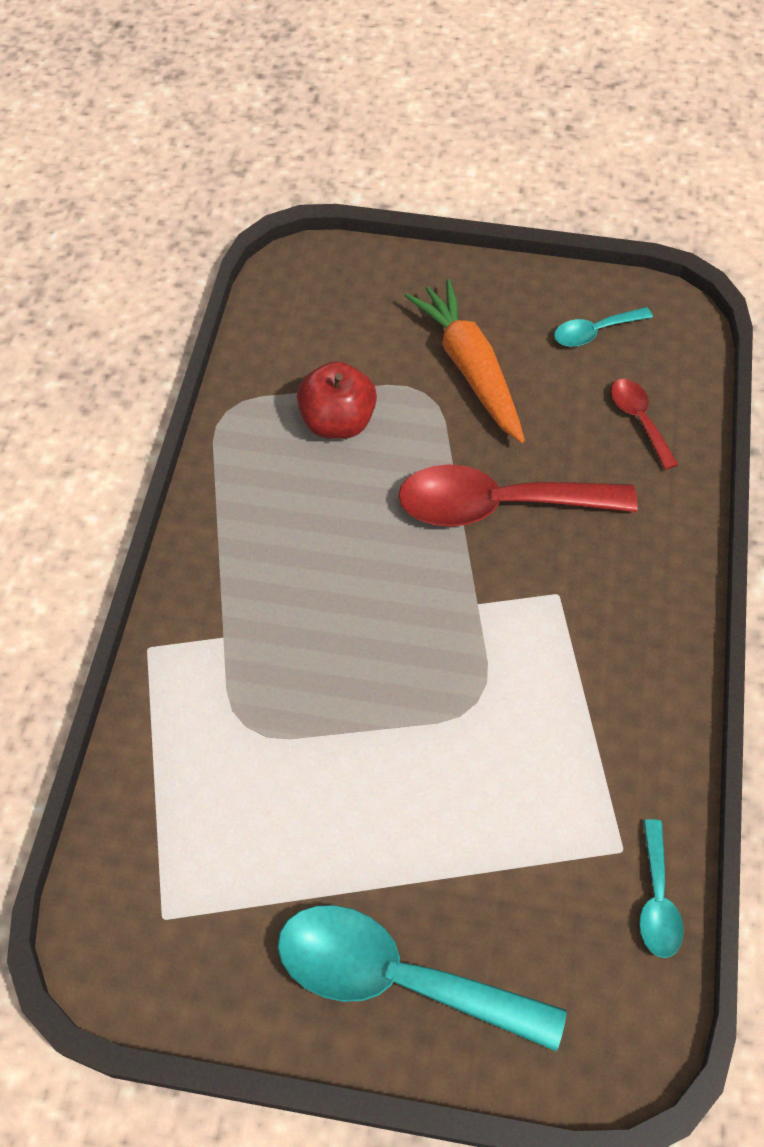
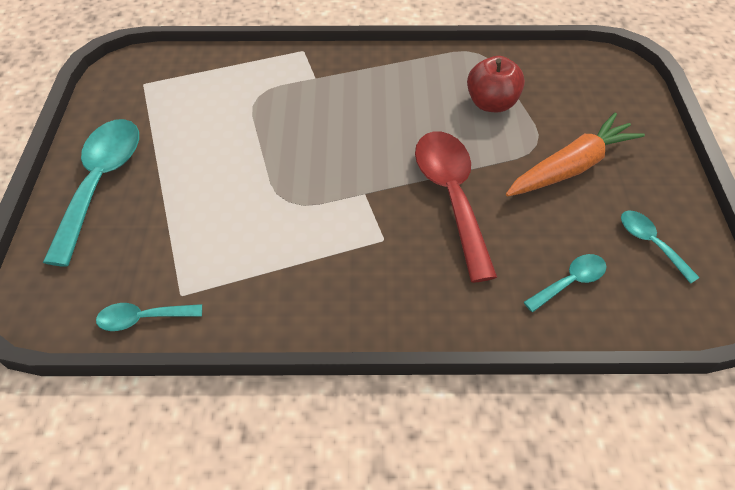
camera: 80 degrees right, 5 degrees down
red spoon [611,379,679,470] -> turquoise spoon [524,254,606,312]

